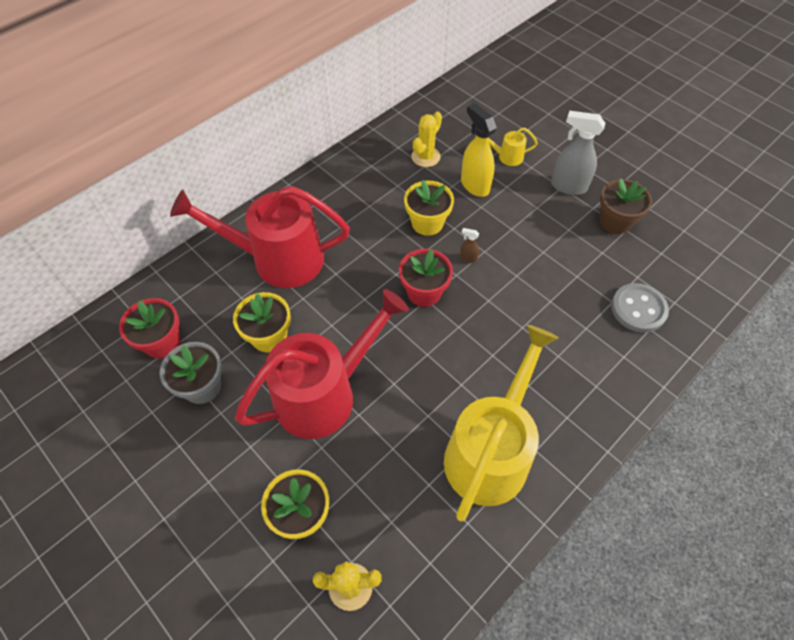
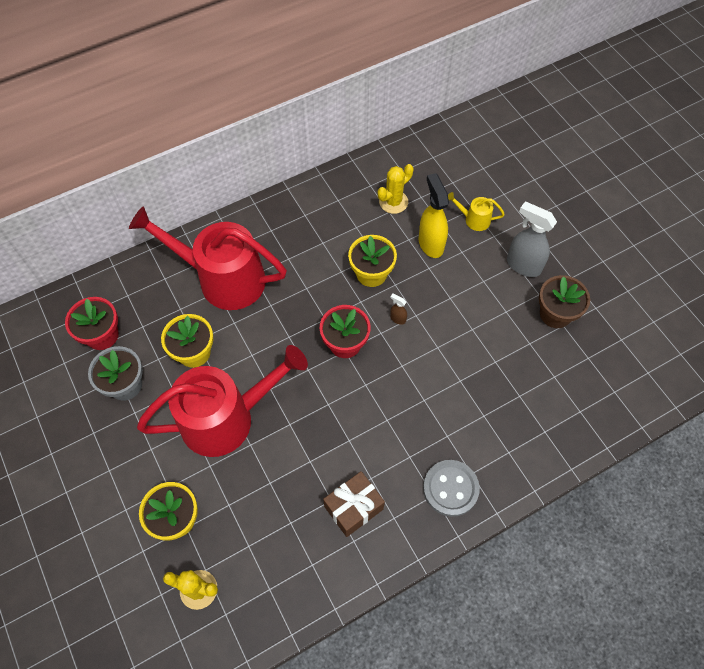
camera: 15 degrees right, 5 degrees up
yellow watering can [444,325,559,522] -> brown gift [323,471,385,537]
grey button [611,283,669,333] -> grey button moved to [423,460,480,517]

